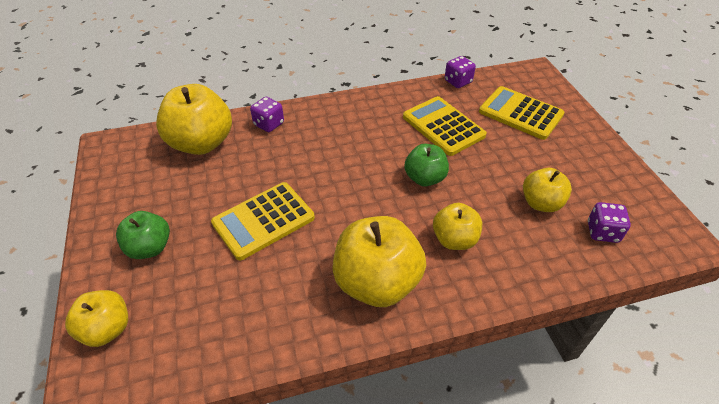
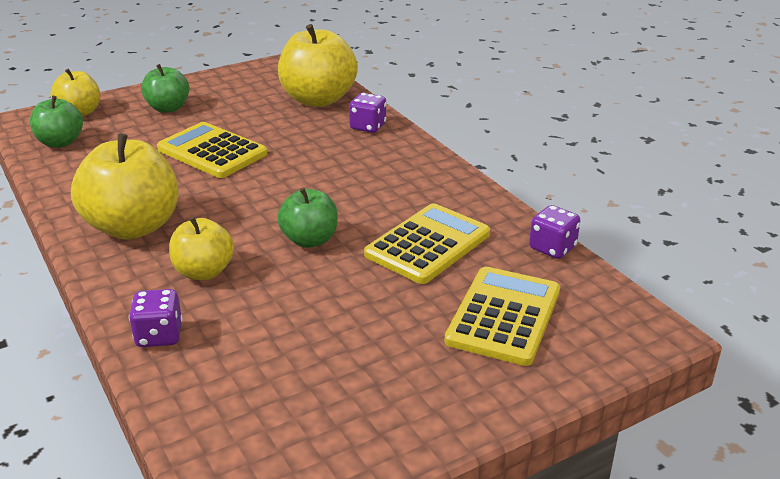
camera: 75 degrees right, 15 degrees down
yellow apple [523,168,572,212] -> none
purple dice [588,202,631,243] -> purple dice moved to [129,289,183,347]
none -> green apple [30,96,83,148]

